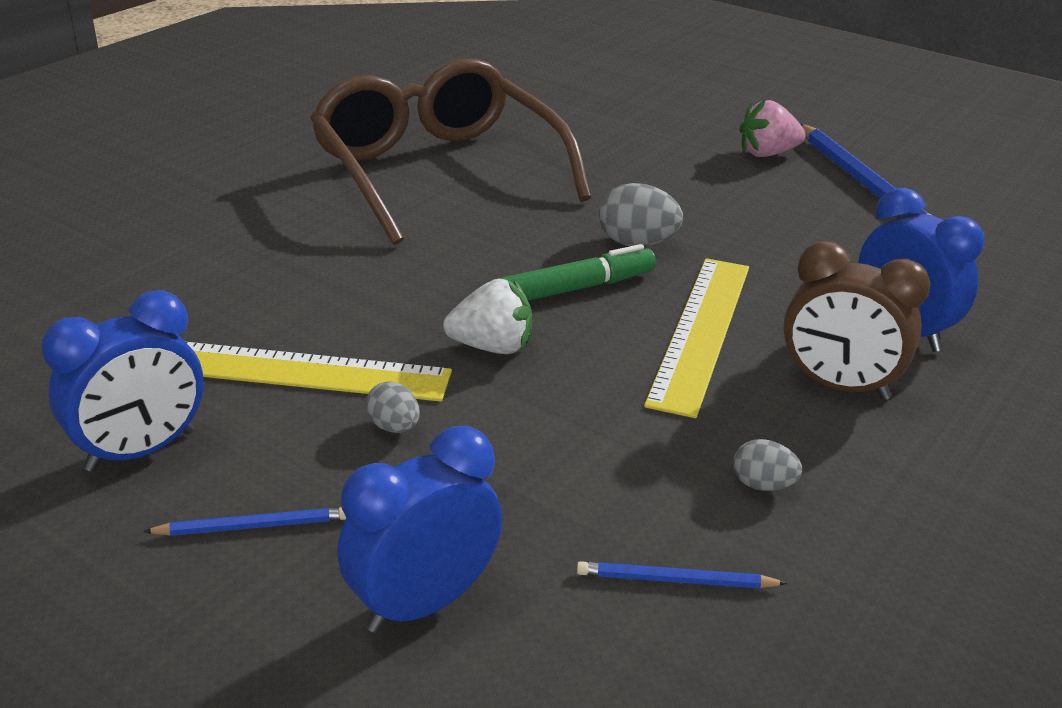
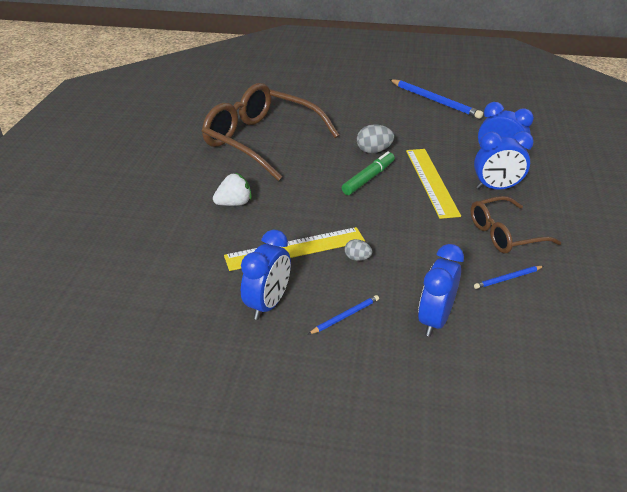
camera: 25 degrees left, 5 degrees up
white strawberry [443,279,532,354] -> white strawberry moved to [213,173,252,206]
grey egg [733,439,802,491] -> brown glasses [471,196,561,253]
pink strawberry [739,99,806,157] -> none
brown clock [783,241,930,400] -> blue clock [474,131,534,190]

